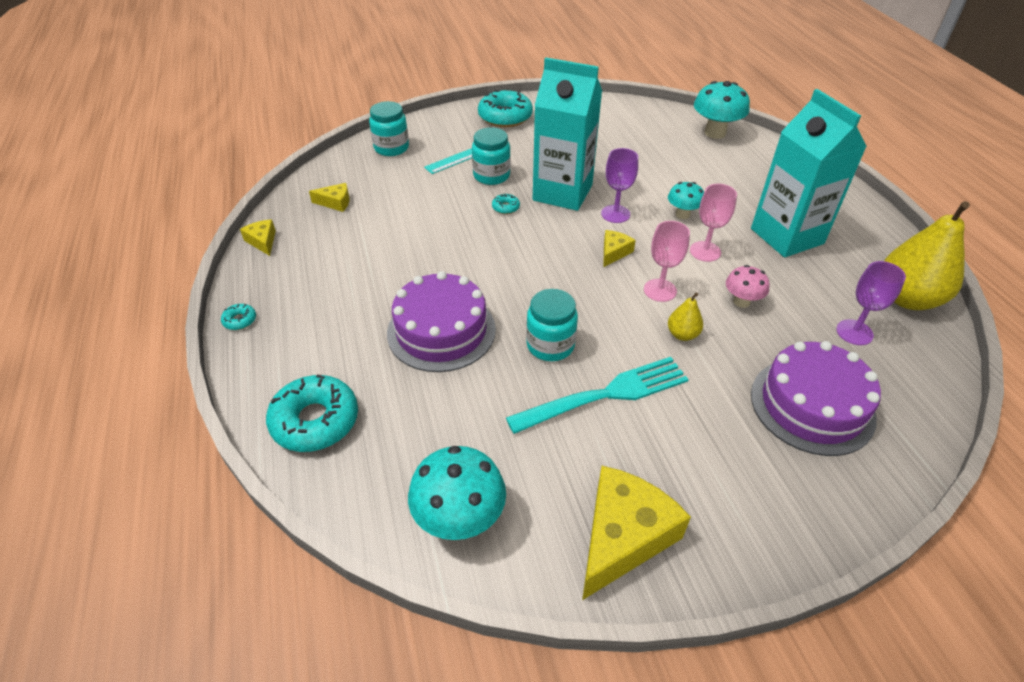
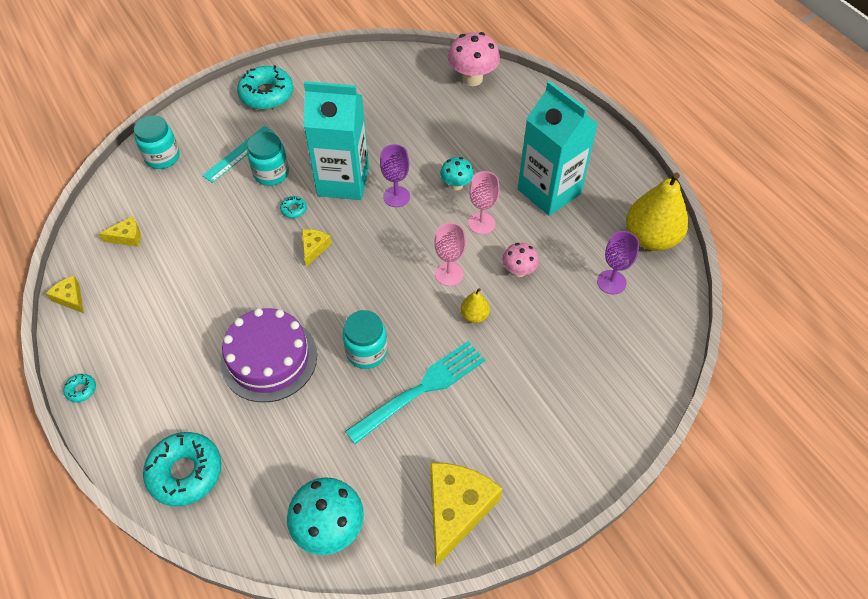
camera: 15 degrees left, 10 degrees up
yellow cheese [603,230,636,267] -> yellow cheese moved to [302,229,332,267]
turquoise mushroom [694,81,750,139] -> pink mushroom [448,32,500,86]
purple cake [751,341,881,456] -> none

